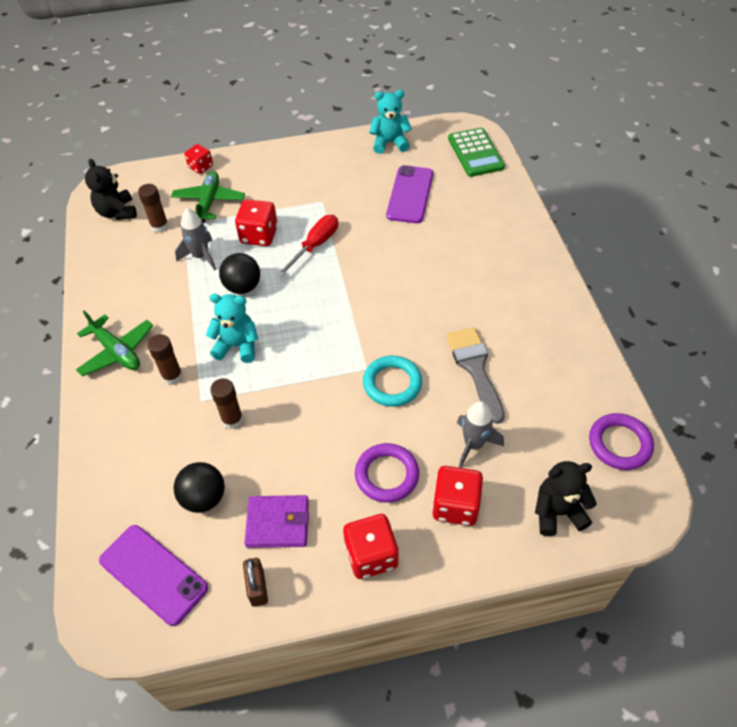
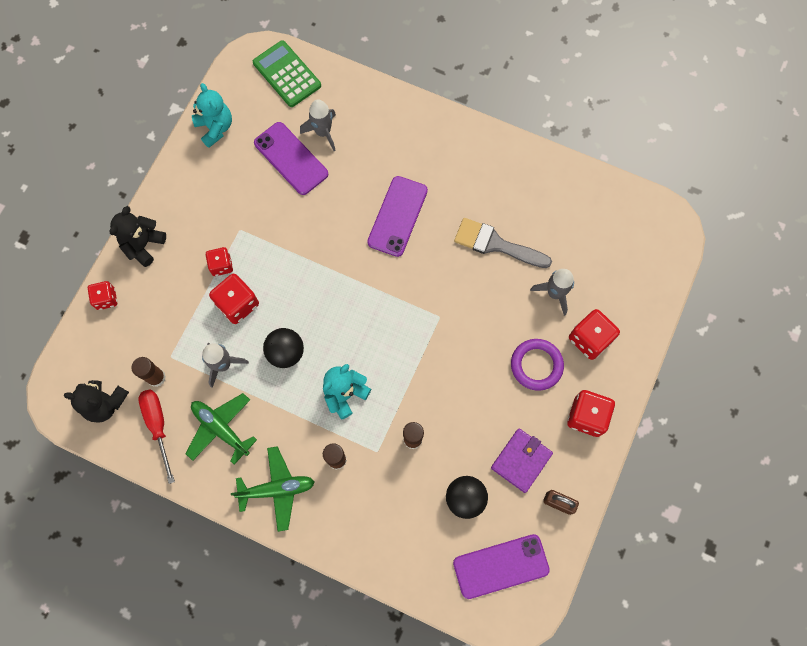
camera: 55 degrees left, 20 degrees up
green plane [171,171,245,223] -> green plane moved to [186,393,257,465]
red screwdriver [277,215,338,276] -> red screwdriver moved to [138,389,175,484]
turquoise ring [363,356,422,407] -> none
turquoise teddy bear [369,90,412,154] -> turquoise teddy bear turned 120 degrees clockwise [192,83,232,148]
green calculator [448,128,505,177] -> green calculator turned 150 degrees counterclockwise [253,40,321,107]
black teddy bear [535,461,597,536] -> black teddy bear moved to [109,206,166,267]
purple ring [589,413,654,470] -> none
none -> red dice [206,247,233,276]
none -> grey rocket [300,99,336,151]
none -> purple phone [367,176,428,257]

